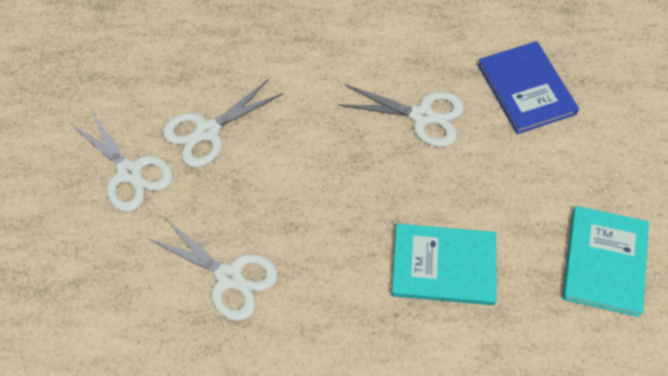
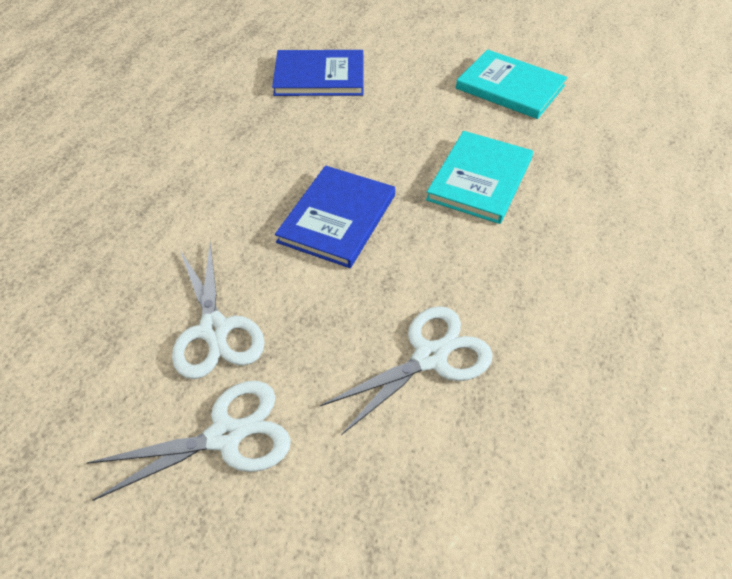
camera: 70 degrees left, 10 degrees down
white scissors [338,84,464,147] -> none
none -> blue book [275,166,395,268]

